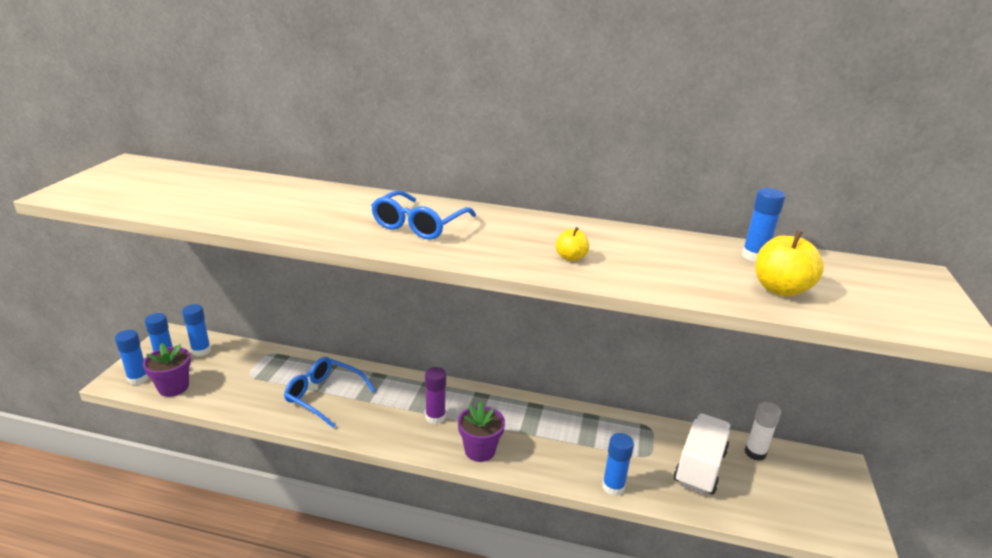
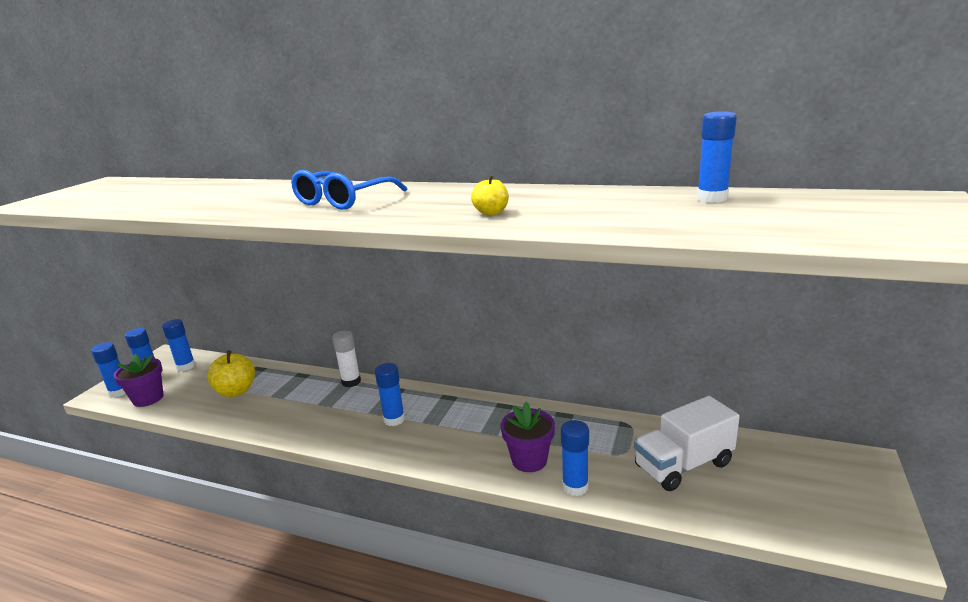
camera: 10 degrees right, 5 degrees down
blue glasses [284,357,376,428] -> none
purple glue stick [425,367,446,424] -> blue glue stick [375,363,405,426]
purple flower pot [458,402,505,462] -> purple flower pot moved to [501,402,555,472]
white truck [674,414,731,495] -> white truck turned 150 degrees counterclockwise [634,396,740,491]
white glue stick [745,402,781,461] -> white glue stick moved to [332,331,361,387]
yellow apple [755,230,824,297] -> yellow apple moved to [207,351,255,397]

